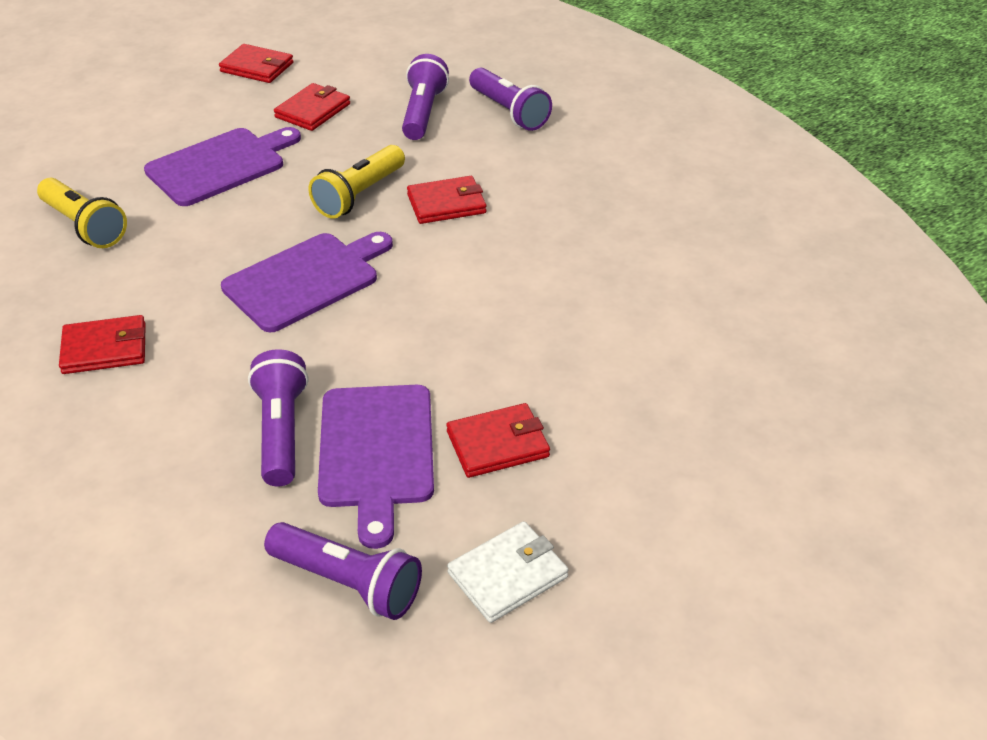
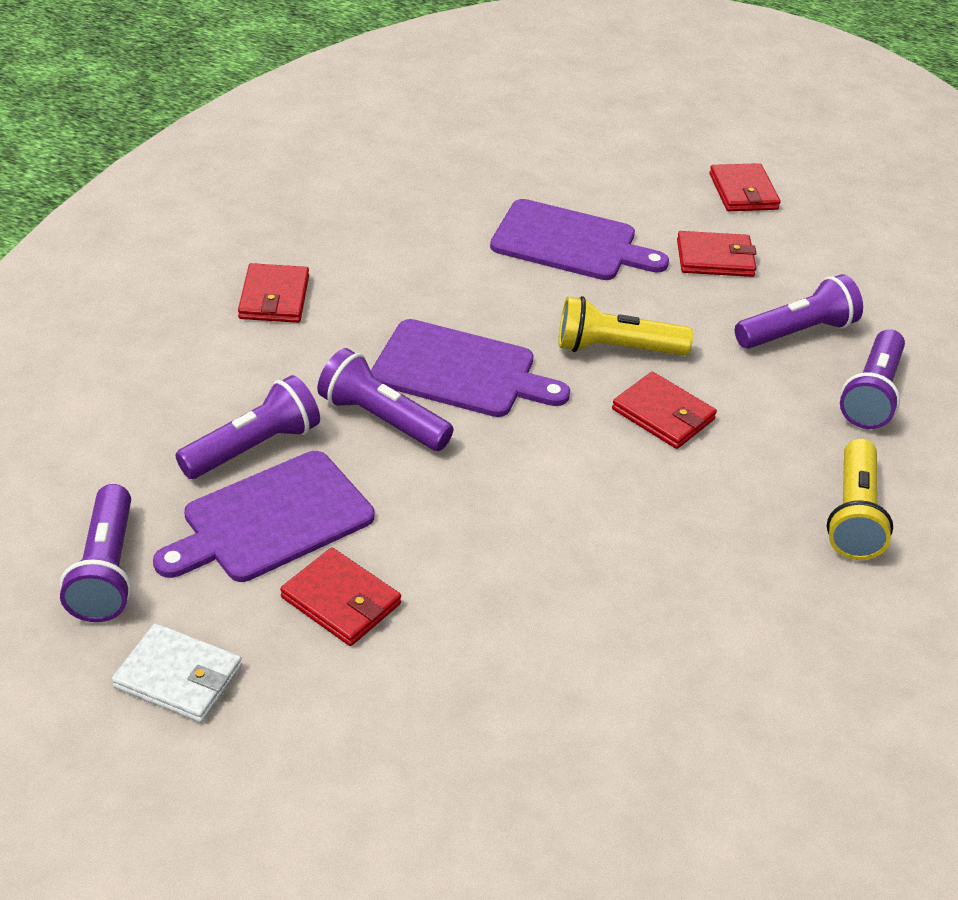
camera: 55 degrees right, 0 degrees up
yellow flashlight [37,178,127,248] -> yellow flashlight moved to [827,438,893,560]
red wallet [59,315,146,374] -> red wallet turned 45 degrees clockwise [238,263,309,323]
none -> purple flashlight [317,348,454,451]

